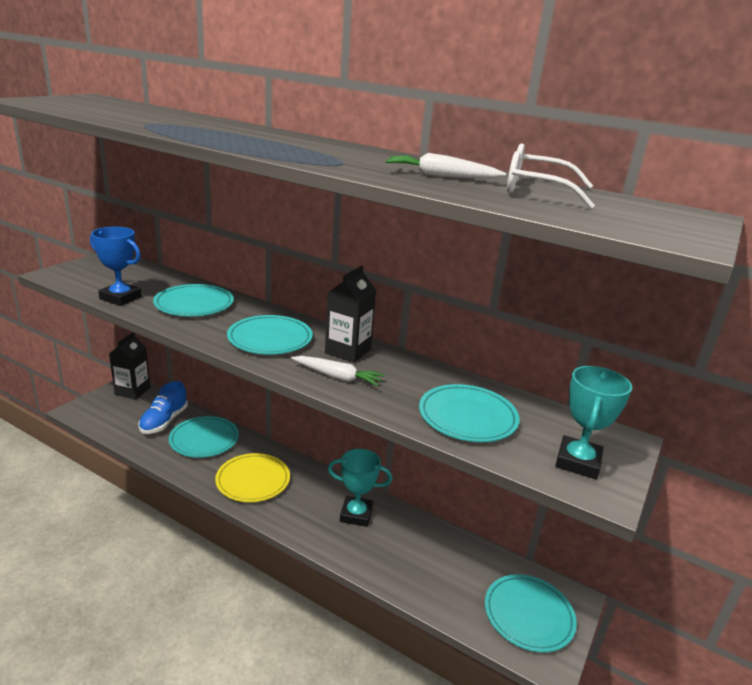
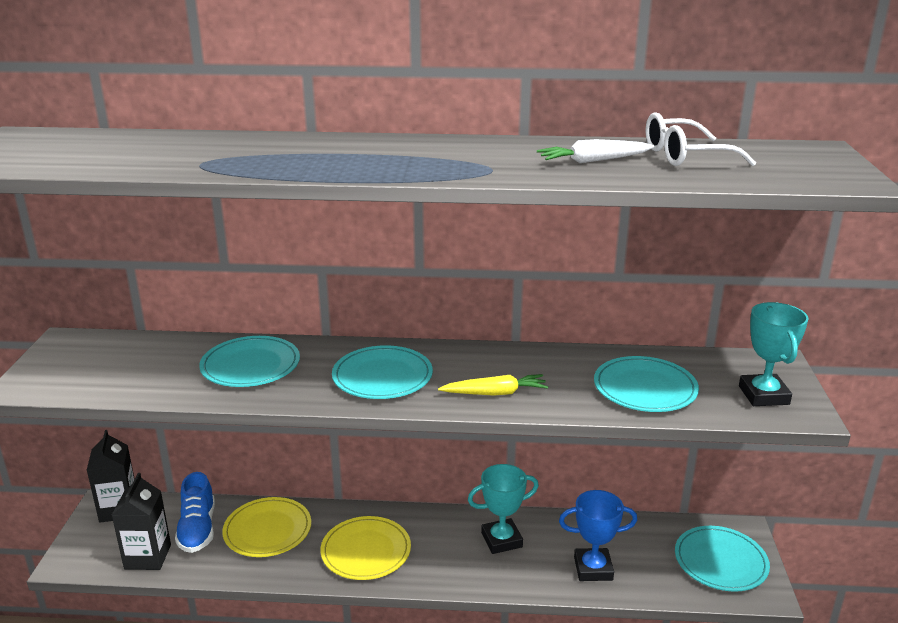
camera: 25 degrees left, 0 degrees up
blue trophy [90,227,142,306] -> blue trophy moved to [559,490,637,581]
turquoise plate [169,416,239,458] -> yellow plate [222,497,311,557]
white carrot [291,356,385,386] -> yellow carrot [438,374,548,396]
black carton [325,266,376,363] -> black carton moved to [112,473,171,570]

